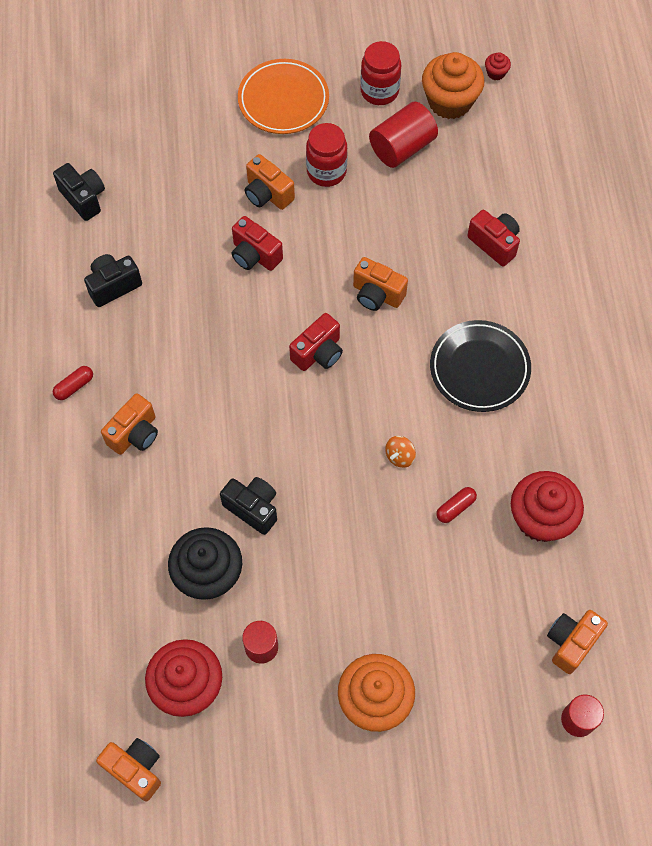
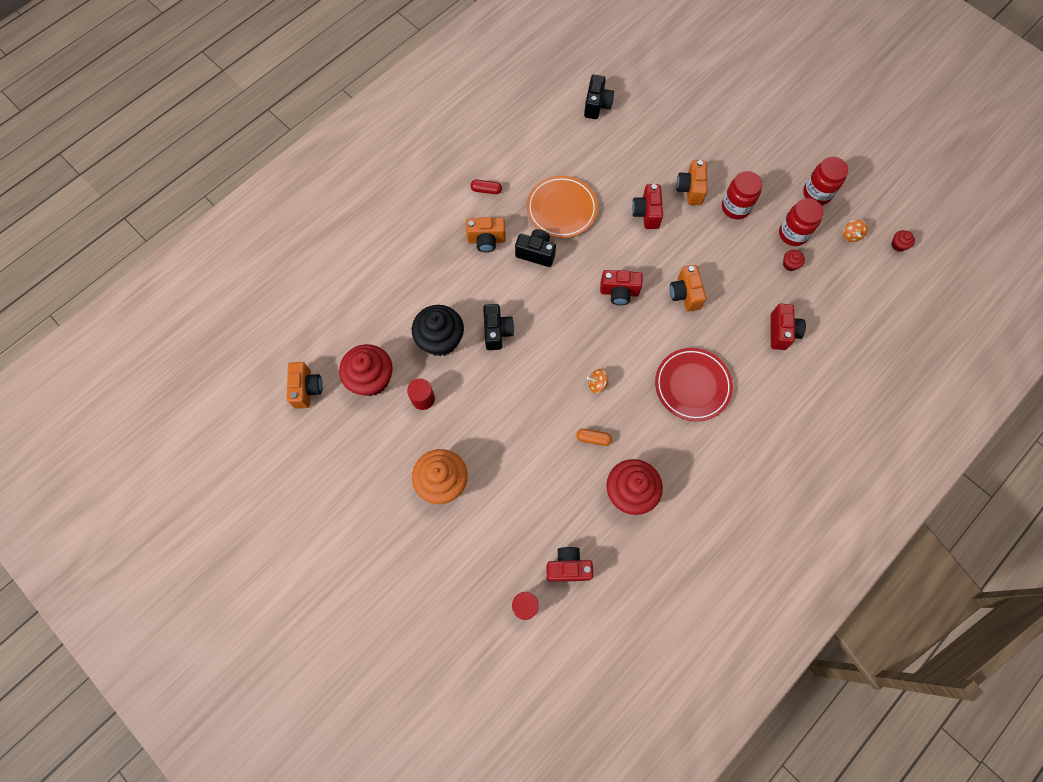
camera: 50 degrees right, 5 degrees up
black camera [84,254,142,307] -> black camera moved to [515,229,556,267]
orange plate [238,59,329,134] -> orange plate moved to [527,176,598,238]
red cylinder [369,101,438,168] -> red jar [779,198,824,246]
orange cupcake [422,52,484,119] -> orange spinning top [843,220,868,242]
black plate [430,320,531,412] -> red plate [655,348,733,421]
red capsule [436,487,477,523] -> orange capsule [576,429,612,446]
orange camera [547,610,608,674] -> red camera [546,547,593,582]
none -> red cupcake [783,250,805,271]

